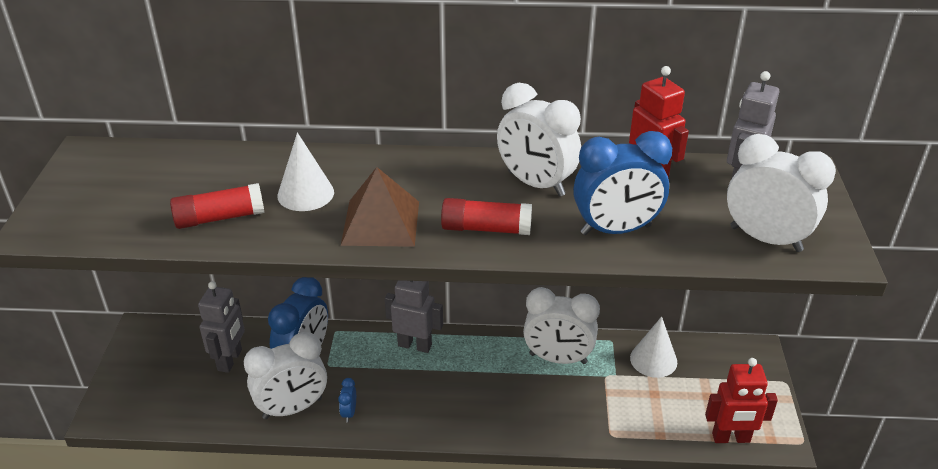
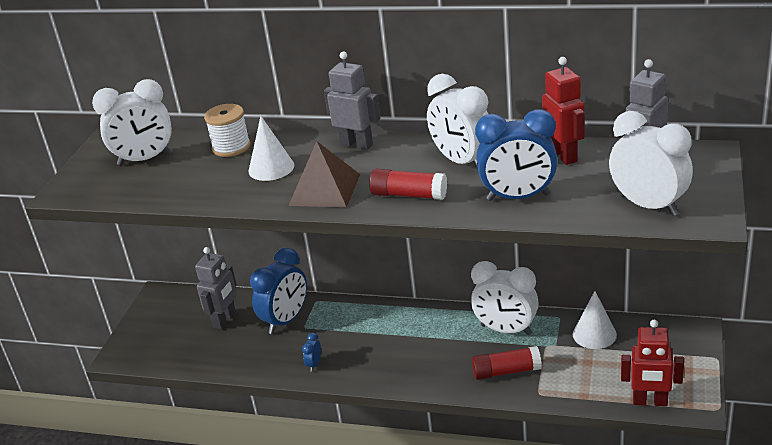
camera: 15 degrees right, 5 degrees down
red glue stick [170,183,264,229] -> red glue stick moved to [472,346,542,380]
white clock [244,332,327,419] -> white clock moved to [92,79,172,166]
grey robot [385,280,443,353] -> grey robot moved to [324,51,380,150]
none -> white spool [204,104,250,157]

